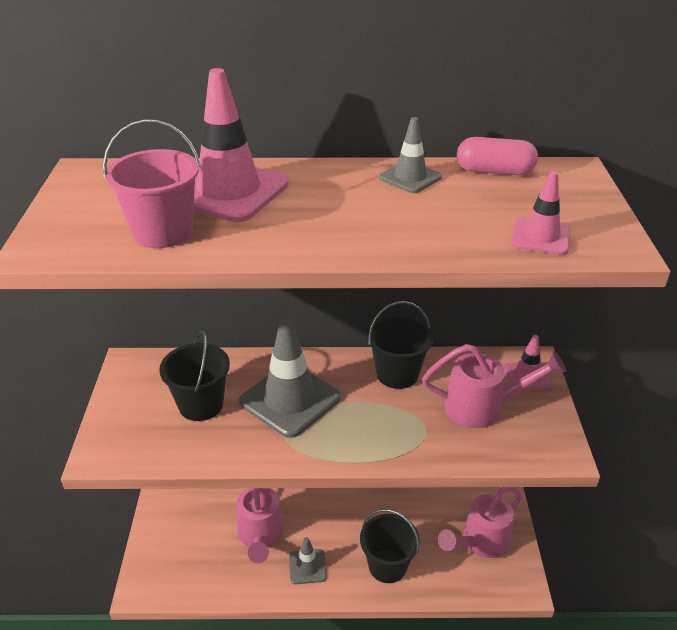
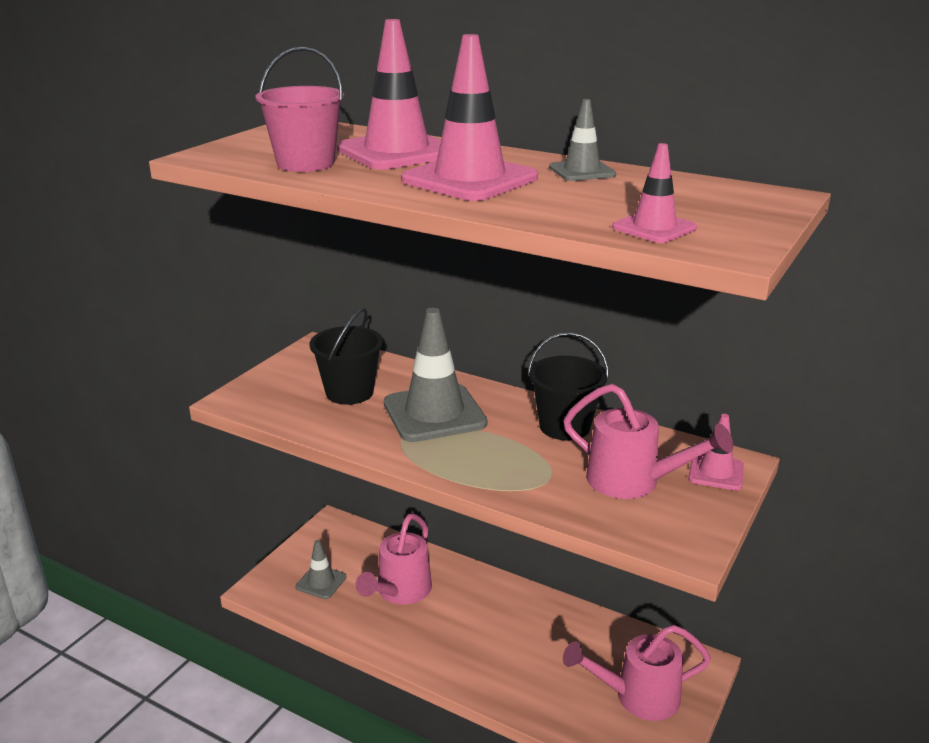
camera: 30 degrees right, 10 degrees down
grey traffic cone [289,537,327,584] -> grey traffic cone moved to [296,540,346,599]
black bucket [360,509,420,583] -> none
pink capsule [457,137,538,175] -> none
none -> pink traffic cone [401,34,538,201]

